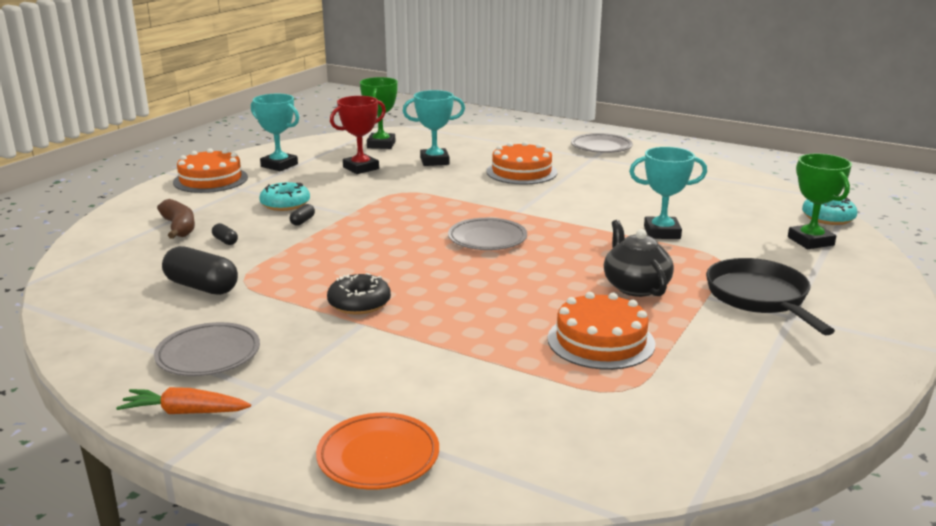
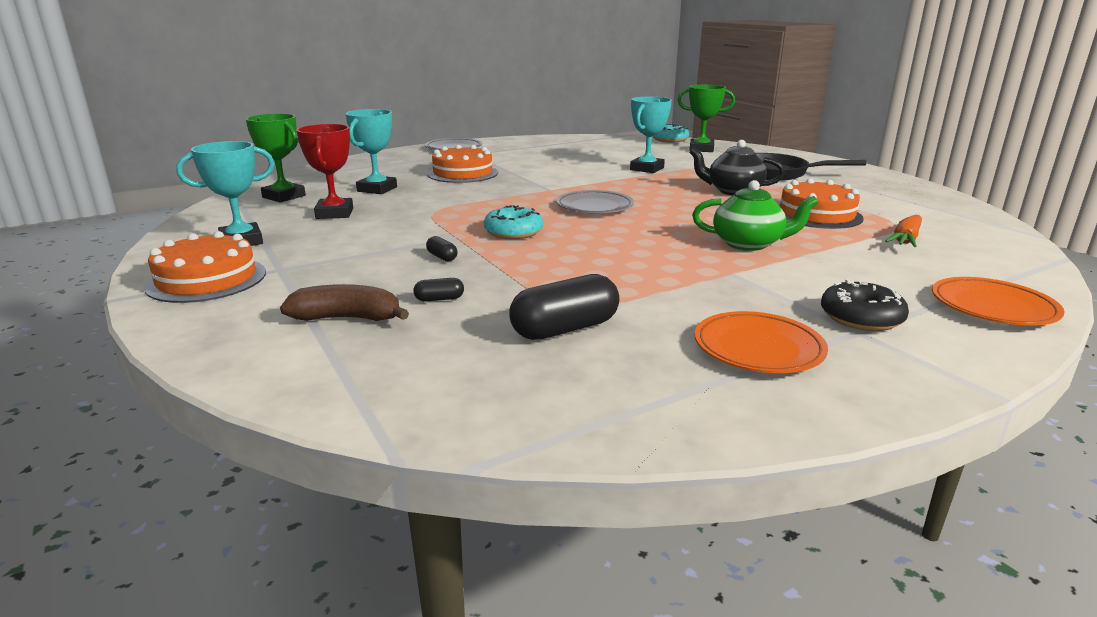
camera: 60 degrees left, 0 degrees up
orange carrot [116,387,251,414] -> orange carrot moved to [885,215,922,247]
grey plate [154,322,260,376] -> orange plate [695,311,828,373]
turquoise donut [259,182,310,211] -> turquoise donut moved to [484,205,543,239]
black donut [327,273,391,315] -> black donut moved to [821,279,909,331]
none -> green teapot [692,180,818,251]

